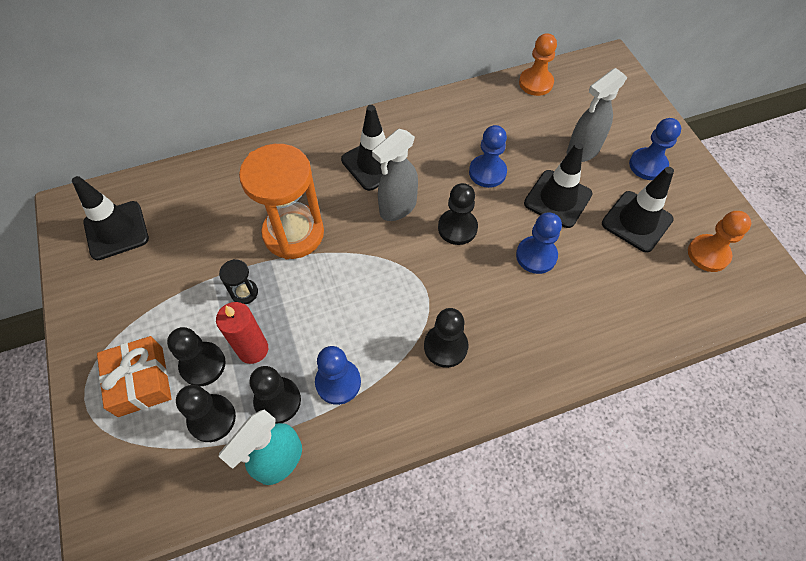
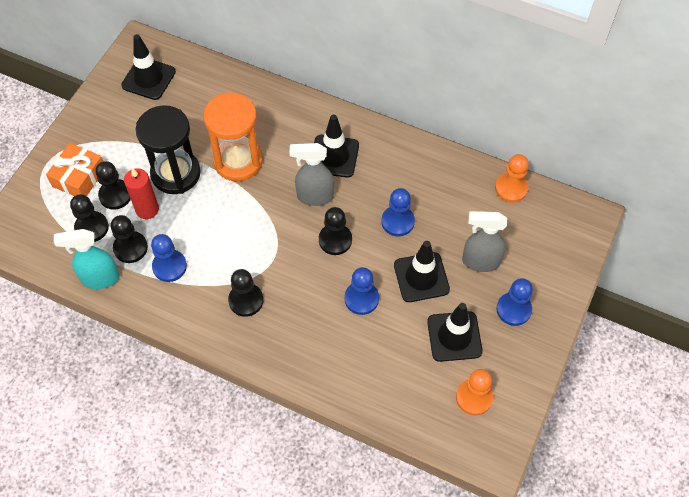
camera: 45 degrees right, 0 degrees up
black hourglass [219,259,258,304] -> black hourglass [136,105,201,194], size x2.38

